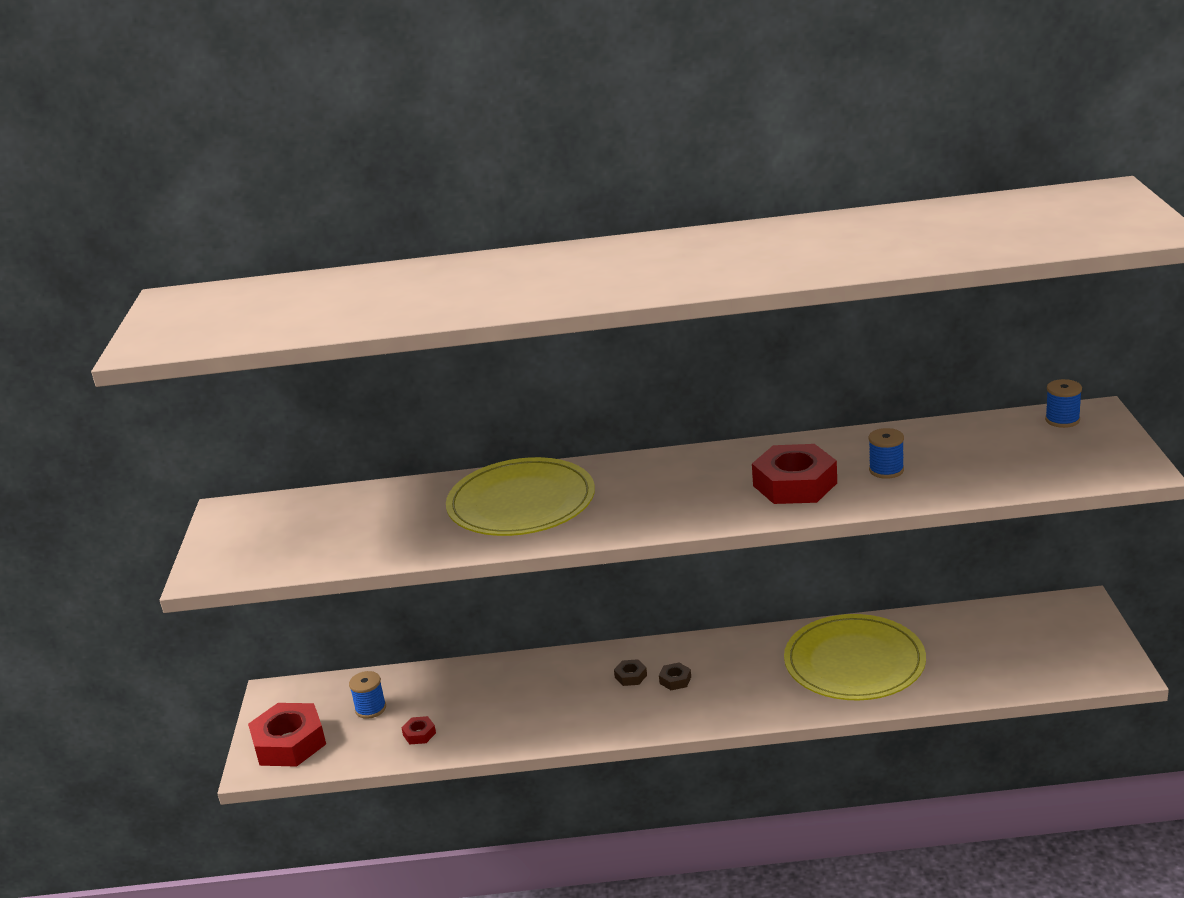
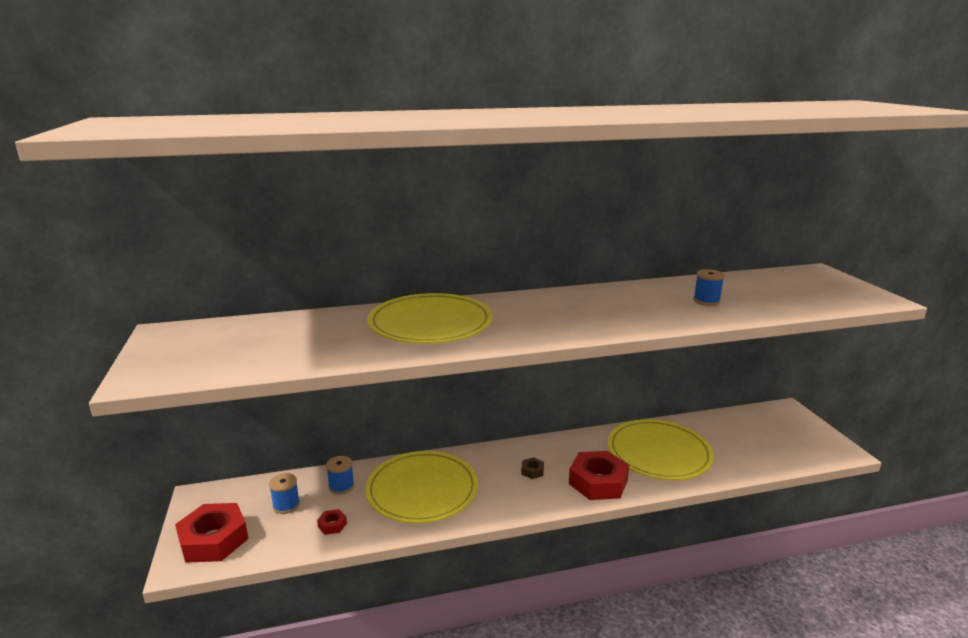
camera: 15 degrees left, 5 degrees down
brown nut [614,659,647,686] -> none
red nut [752,444,837,504] -> red nut moved to [569,451,629,500]
blue spool [1045,379,1082,428] -> blue spool moved to [326,456,354,495]
none -> yellow plate [365,451,478,523]

